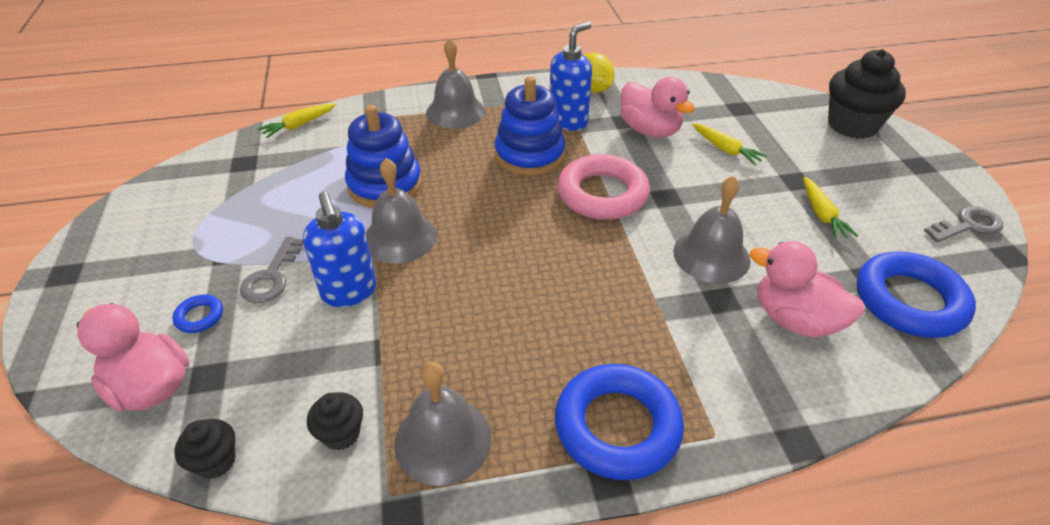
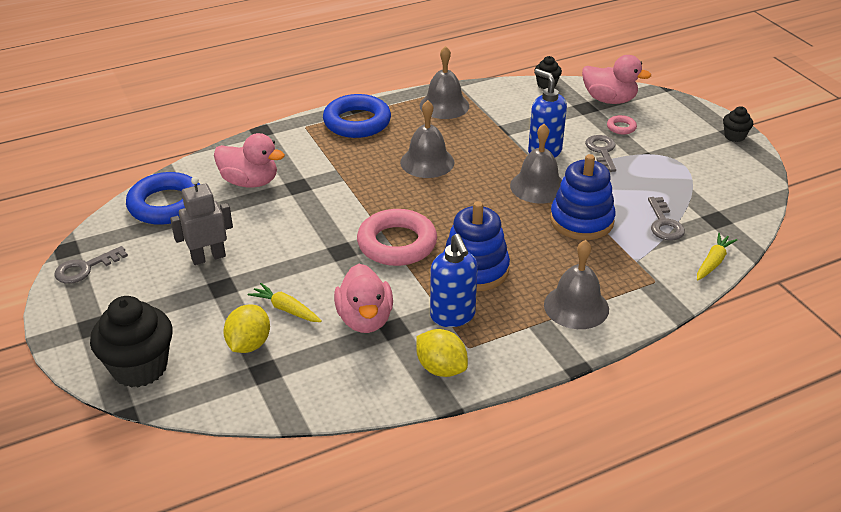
camera: 165 degrees right, 5 degrees down
blue ring [172,295,223,333] -> pink ring [607,115,637,135]
black cupcake [307,392,363,450] -> black cupcake moved to [723,106,753,142]
blue soap dispenser [550,22,592,131] -> blue soap dispenser turned 45 degrees counterclockwise [430,234,478,327]
pink duck [620,77,695,137] -> pink duck turned 135 degrees counterclockwise [334,264,393,333]
grey bell [673,176,751,283] -> grey bell moved to [400,100,454,178]
yellow carrot [803,177,858,239] -> grey robot [170,177,233,265]
none -> yellow lemon [223,304,270,353]
none -> grey key [648,197,685,240]

